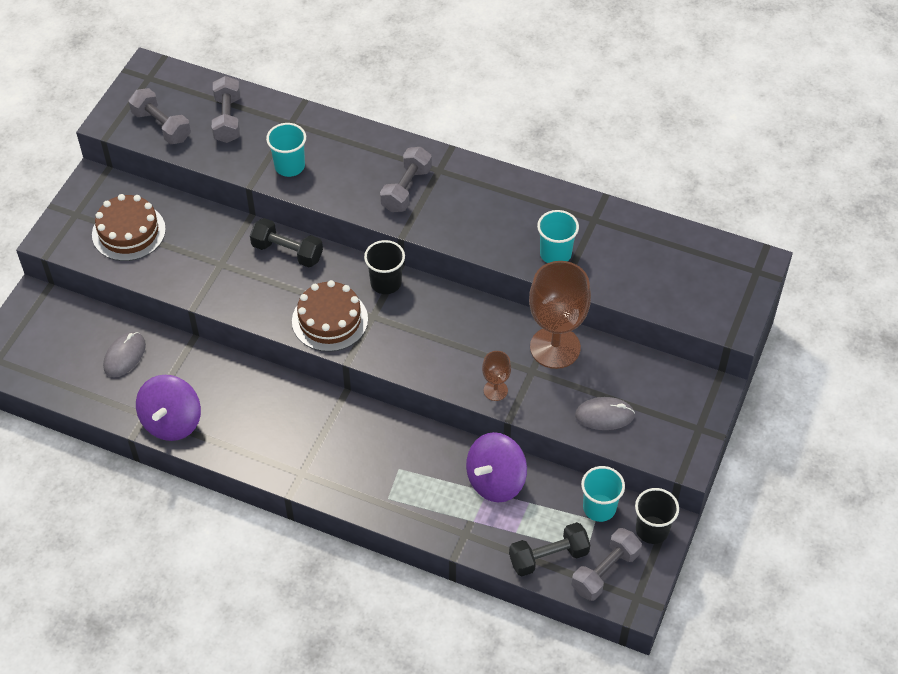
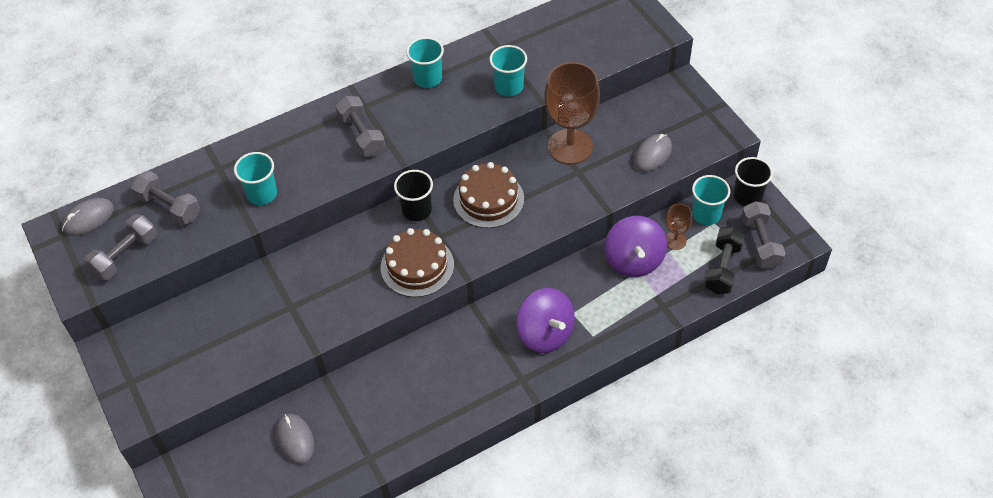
camera: 50 degrees left, 0 degrees up
brown cake [92,194,166,261] -> brown cake moved to [453,162,524,228]
grey dumbbell [128,88,191,144] -> grey dumbbell turned 45 degrees counterclockwise [84,214,157,280]
purple spinning top [136,375,201,441] -> purple spinning top moved to [516,288,575,353]
black dumbbell [250,218,323,267] -> none
brown goblet [482,351,511,401] -> brown goblet moved to [666,204,692,250]
none -> grey mouse [62,198,114,236]
none -> turquoise cup [406,37,444,88]

